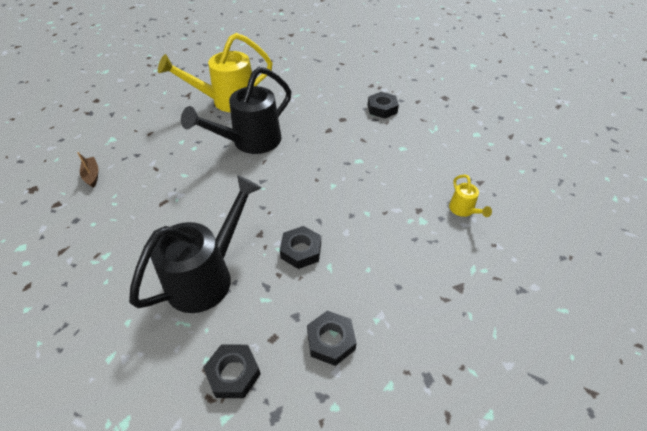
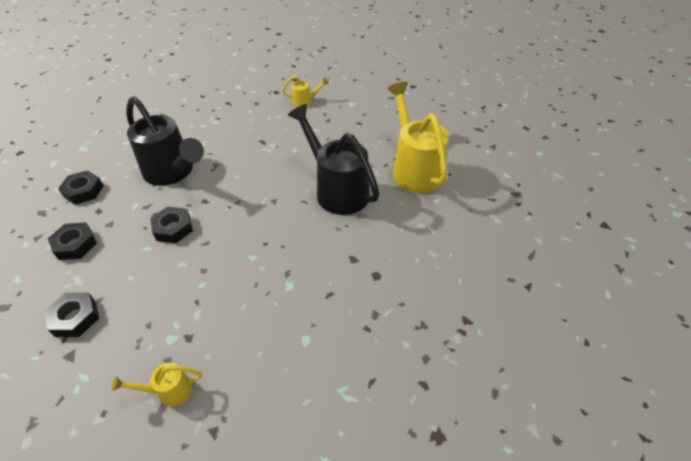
camera: 95 degrees right, 0 degrees up
brown boat [77,152,98,188] -> yellow watering can [282,76,329,107]
black nut [368,92,399,119] -> black nut moved to [45,293,99,337]

